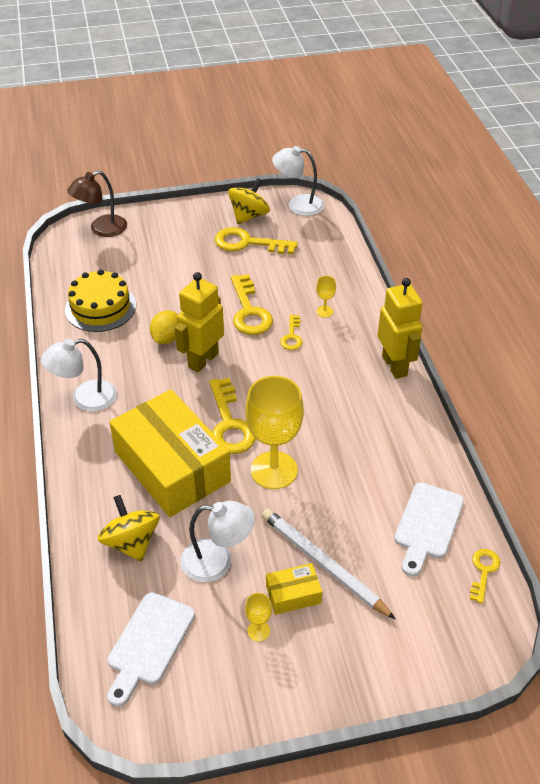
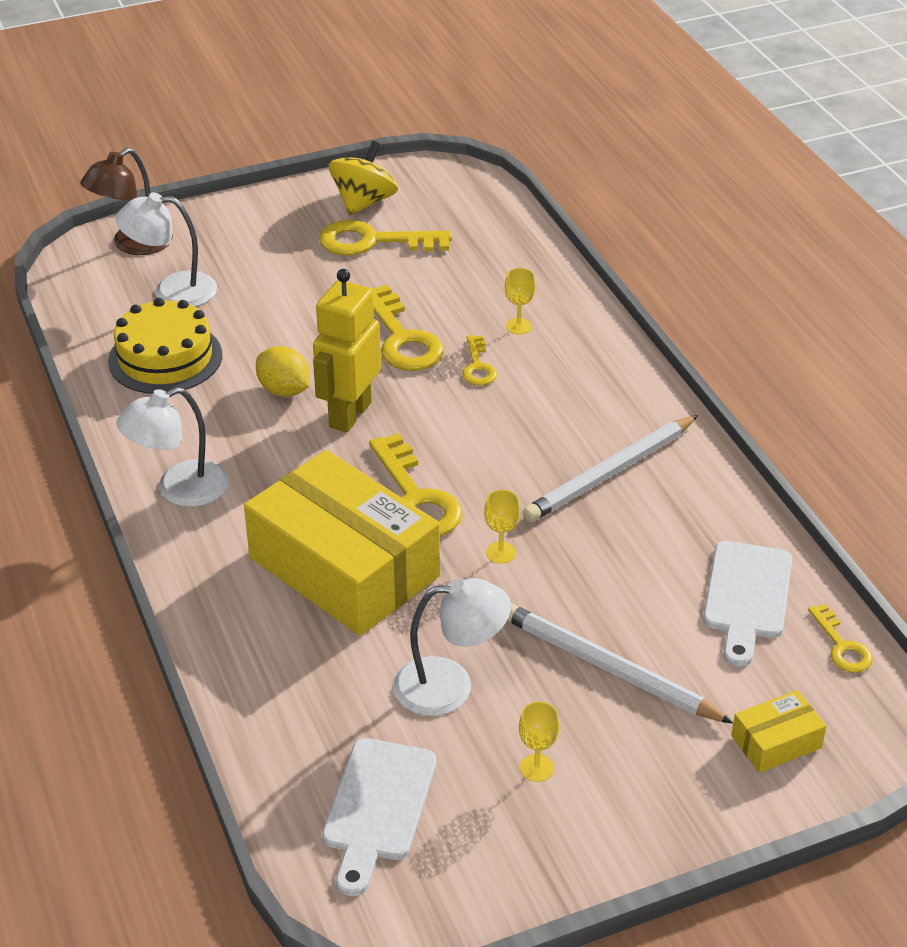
camera: 10 degrees left, 5 degrees down
yellow spinning top [98,495,160,562] -> none
yellow lemon [150,310,178,344] -> yellow lemon turned 60 degrees counterclockwise [256,346,310,397]
yellow goblet [245,376,304,489] -> yellow goblet [484,490,520,564], size x0.42
yellow box [266,563,322,615] -> yellow box moved to [731,690,827,773]
white lamp [272,146,324,216] -> white lamp moved to [116,192,217,307]
yellow robot [378,278,423,379] -> none
yellow key [470,549,500,604] -> yellow key turned 150 degrees clockwise [808,604,873,673]
none -> white pencil [522,415,698,522]

